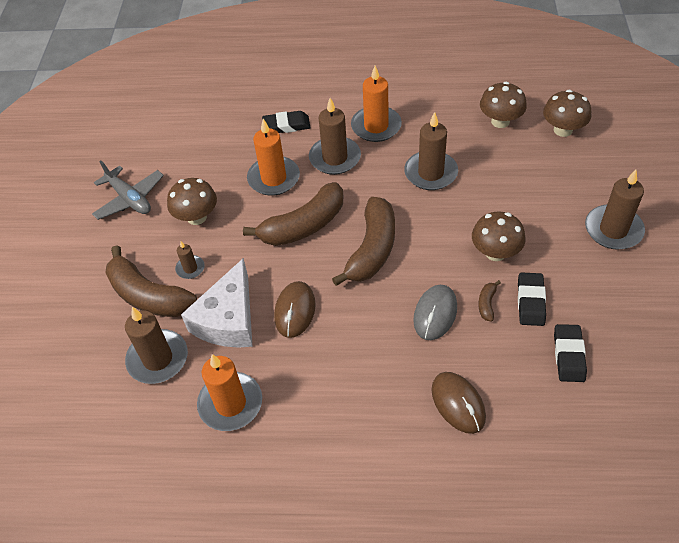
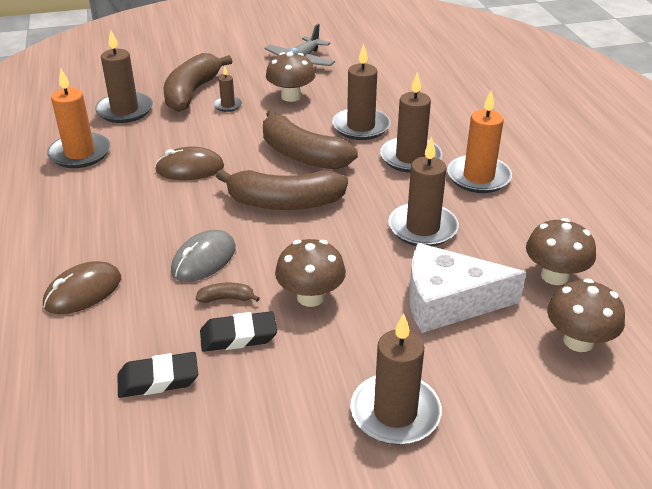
camera: 70 degrees right, 15 degrees down
white cheese [181,258,253,348] -> white cheese moved to [409,243,526,333]
orange candle [247,119,300,196] -> brown candle [332,44,390,140]
black eraser [262,111,311,133] -> none
grey mouse [413,285,457,340] -> grey mouse turned 60 degrees counterclockwise [171,230,236,282]

